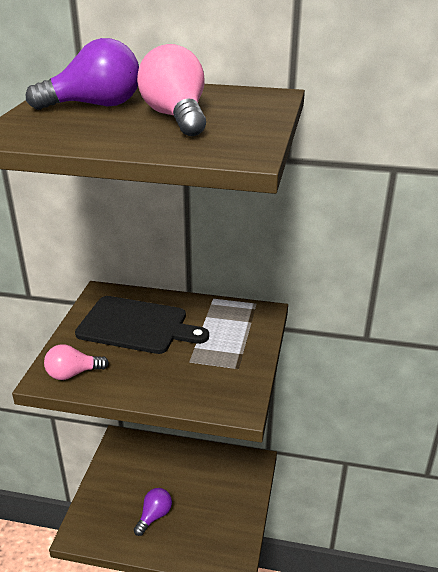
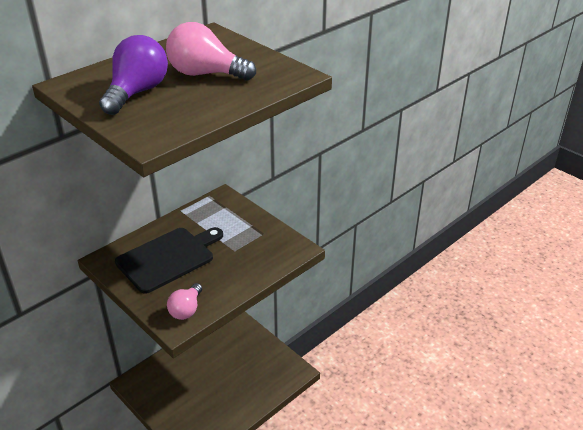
camera: 55 degrees left, 5 degrees up
purple light bulb [134,488,172,536] -> none

